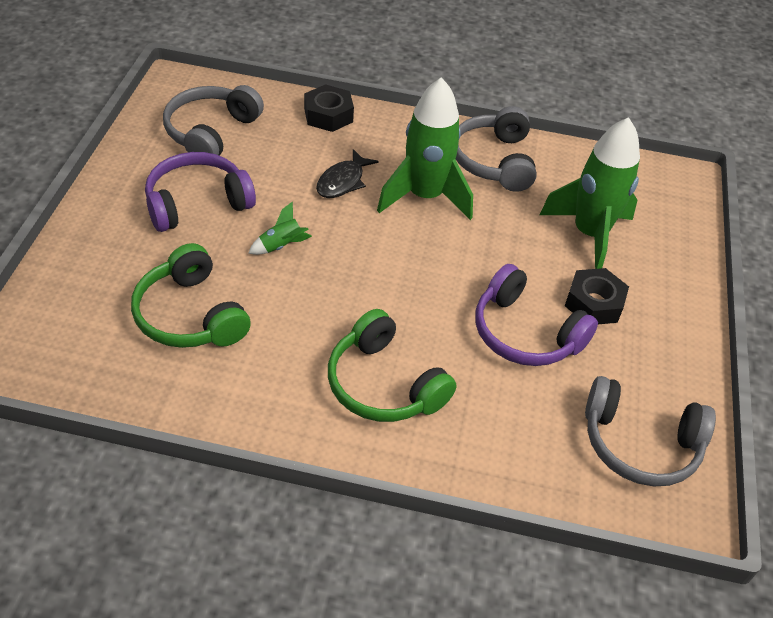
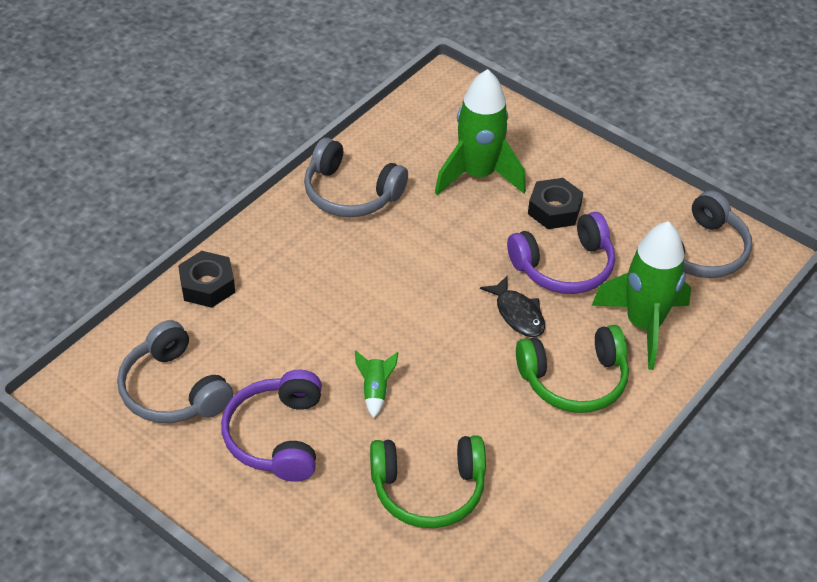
camera: 60 degrees left, 0 degrees up
black fish [316,149,379,198] -> black fish moved to [480,276,545,337]
green rocket [377,77,473,220] -> green rocket moved to [591,221,691,370]

